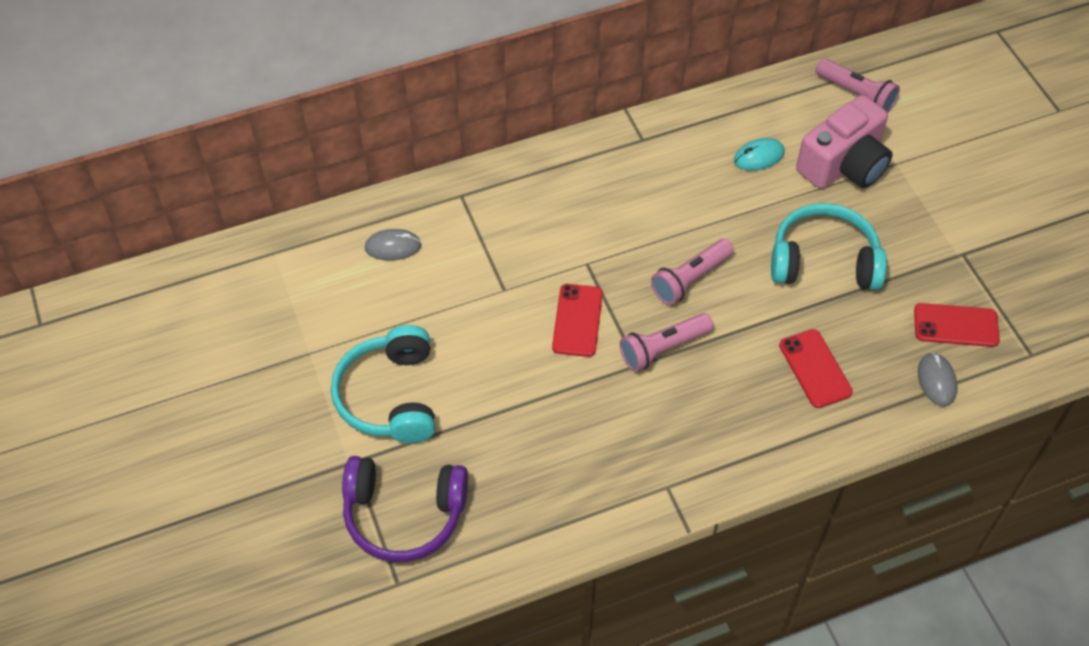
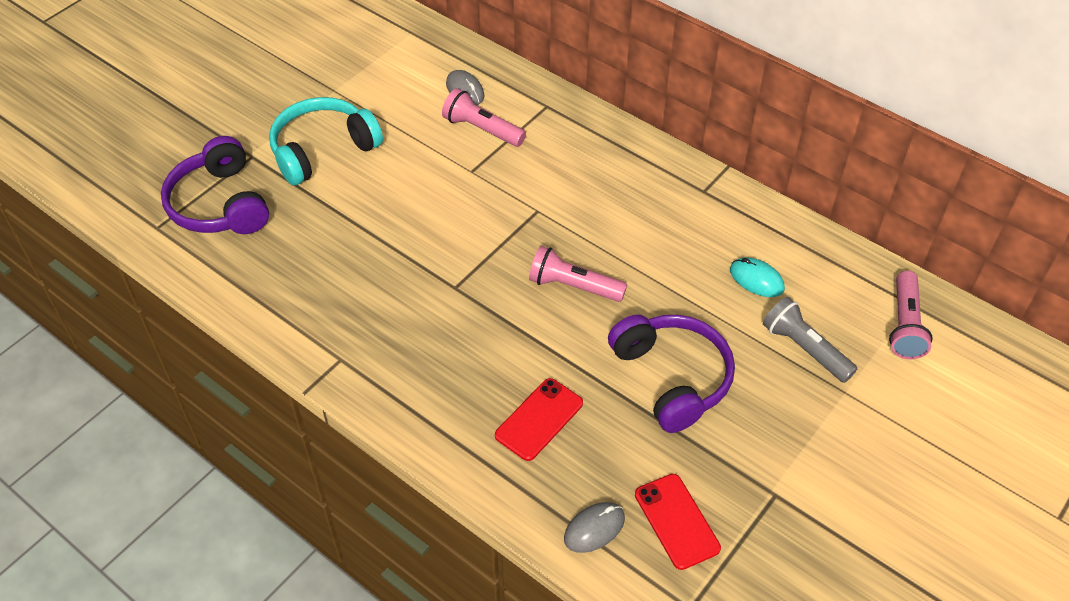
camera: 60 degrees right, 5 degrees down
red phone [552,284,603,357] -> none
pink flashlight [620,313,713,372] -> pink flashlight moved to [442,88,526,147]
turquoise headphones [771,203,887,290] -> purple headphones [608,315,735,433]
pink camera [796,95,892,189] -> grey flashlight [763,297,858,383]

